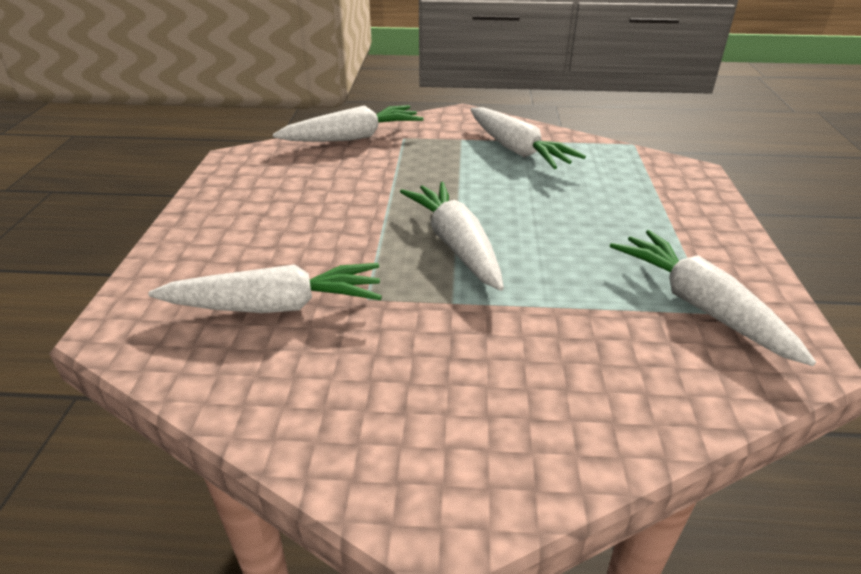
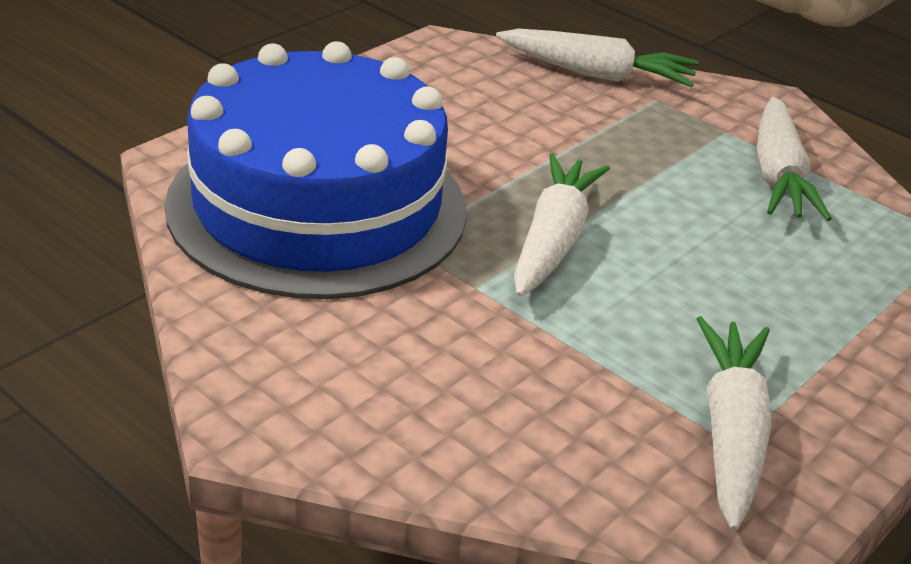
camera: 35 degrees right, 0 degrees up
white carrot [148,263,382,313] -> blue cake [164,41,467,299]

